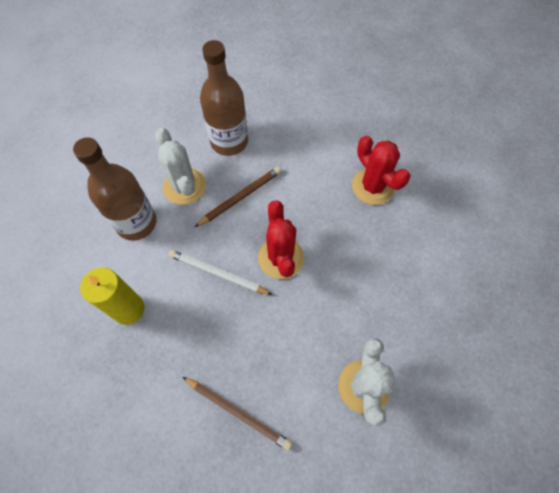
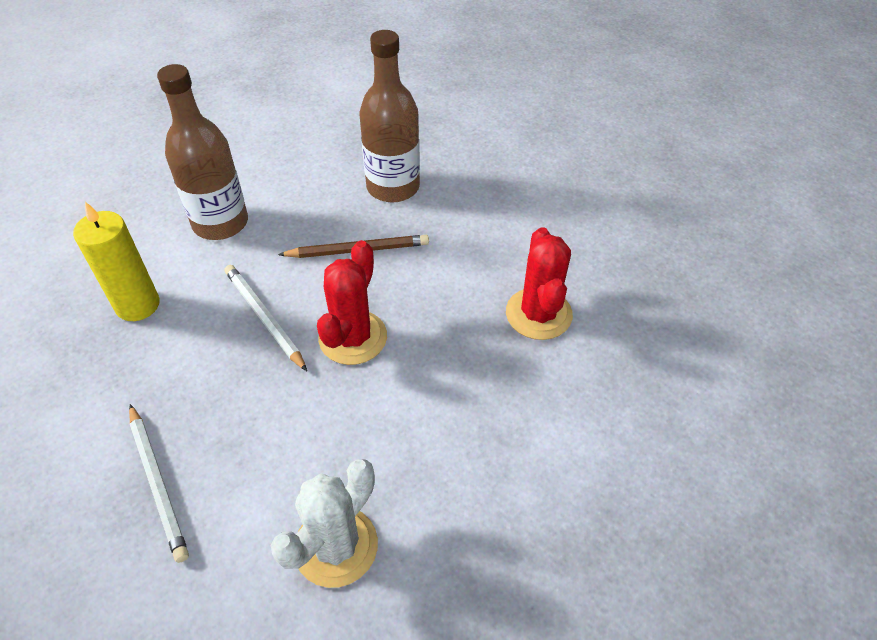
camera: 30 degrees right, 15 degrees down
white cactus [155,128,206,205] -> none
brown pencil [183,377,292,451] -> white pencil [129,404,189,563]

